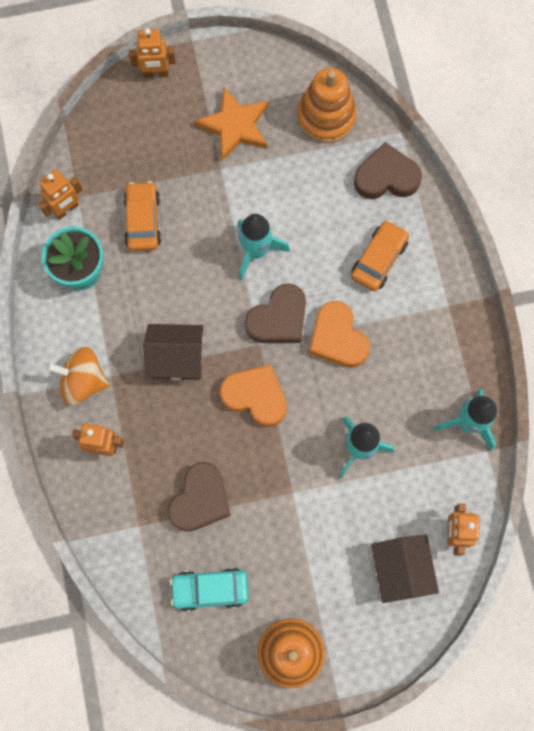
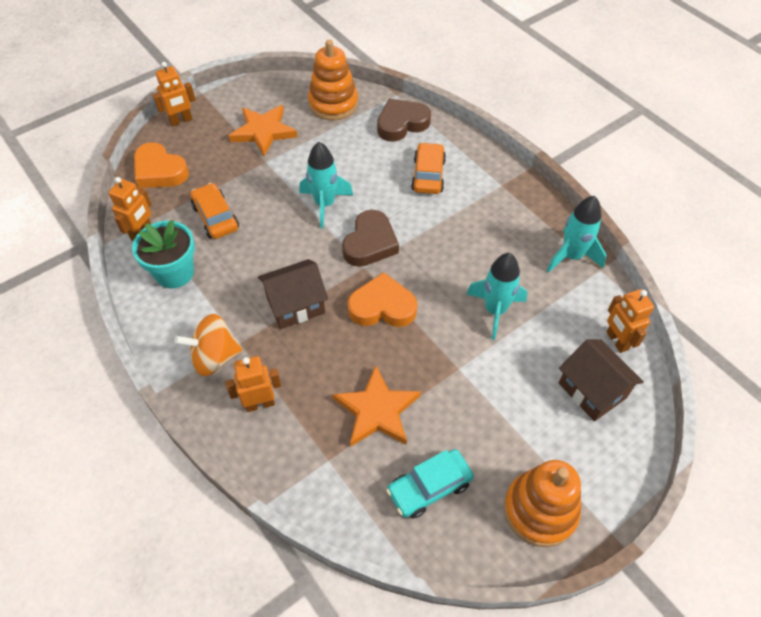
camera: 25 degrees left, 20 degrees down
brown heart [168,462,231,532] -> orange star [333,365,421,446]
orange heart [309,301,370,368] -> orange heart moved to [134,142,189,188]

